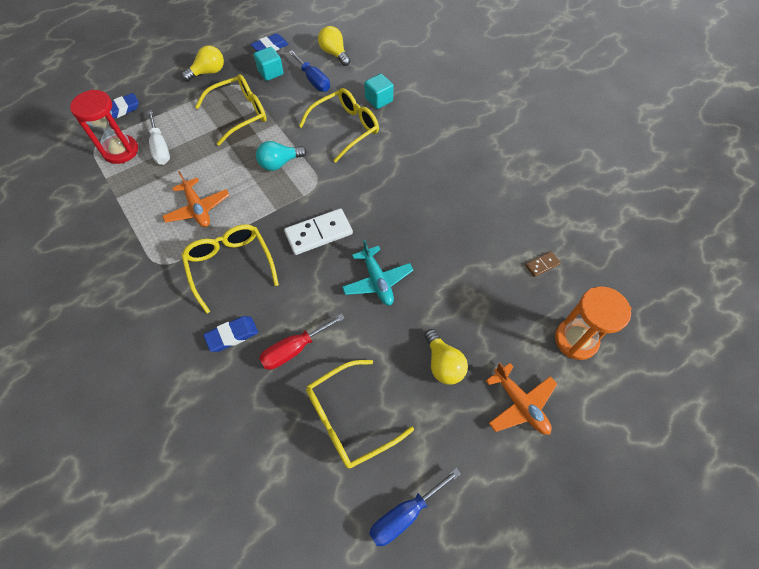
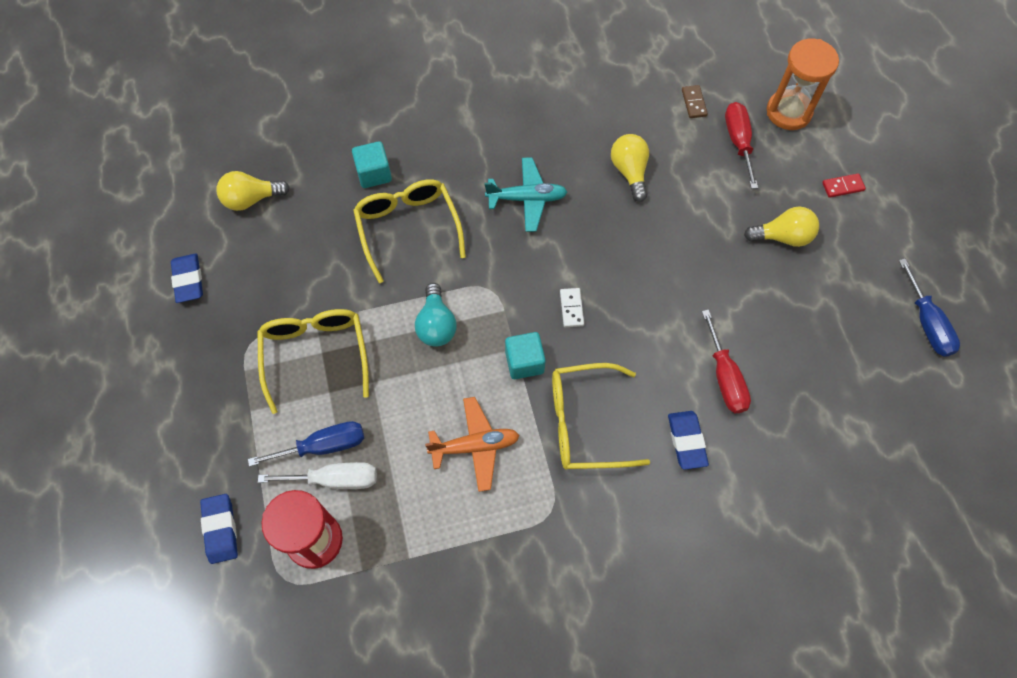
camera: 70 degrees left, 5 degrees up
yellow light bulb [182,45,224,81] -> yellow light bulb moved to [611,134,649,202]
turquoise cube [254,47,284,81] -> turquoise cube moved to [505,332,546,379]
white domino [284,208,353,255] -> white domino [560,288,584,327], size x0.50
blue screwdriver [289,50,330,92] -> blue screwdriver moved to [248,421,364,467]
yellow glasses [306,360,414,469] -> none
turquoise plane [342,240,413,305] -> turquoise plane moved to [485,157,567,232]
orange plane [486,363,557,435] -> red domino [822,173,866,198]
none -> red screwdriver [725,102,758,189]

